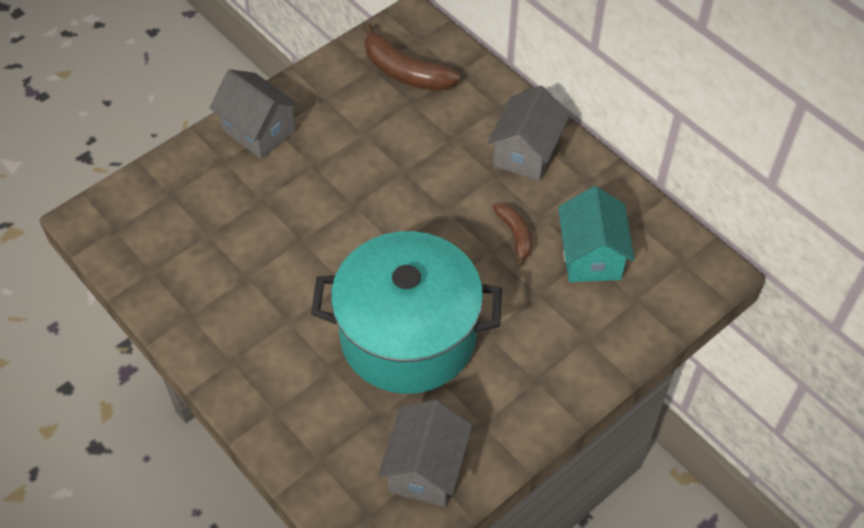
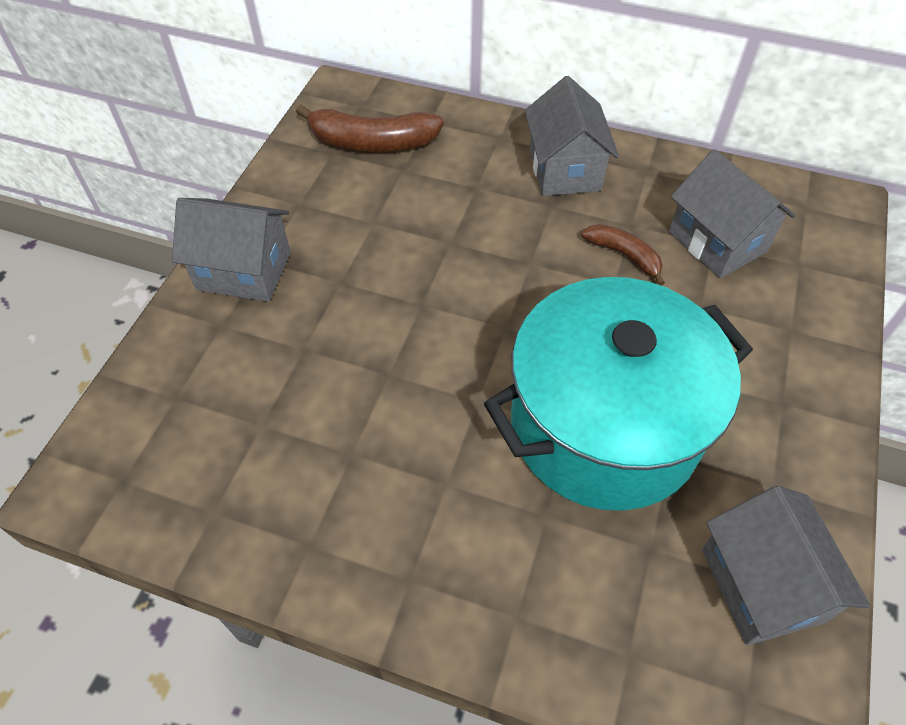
camera: 30 degrees left, 0 degrees up
turquoise house [558,186,635,282] -> grey house [669,149,795,278]

